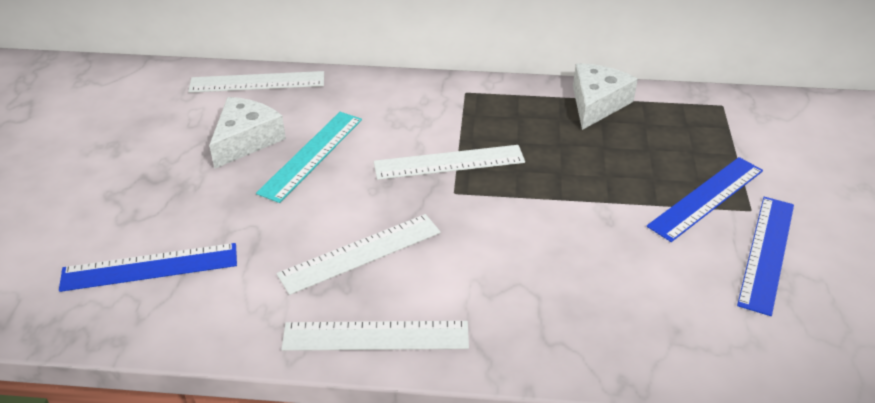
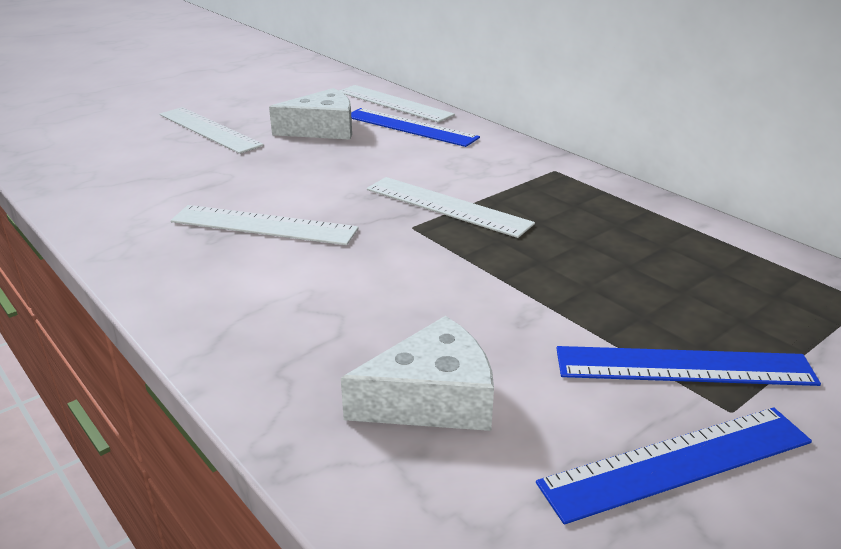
camera: 45 degrees right, 10 degrees down
blue ruler [59,243,237,292] -> blue ruler moved to [351,108,480,147]
turquoise ruler [256,112,362,203] -> none
white ruler [282,321,469,351] -> white ruler moved to [160,107,263,154]
white cheese [573,63,638,130] -> white cheese moved to [341,316,494,431]

